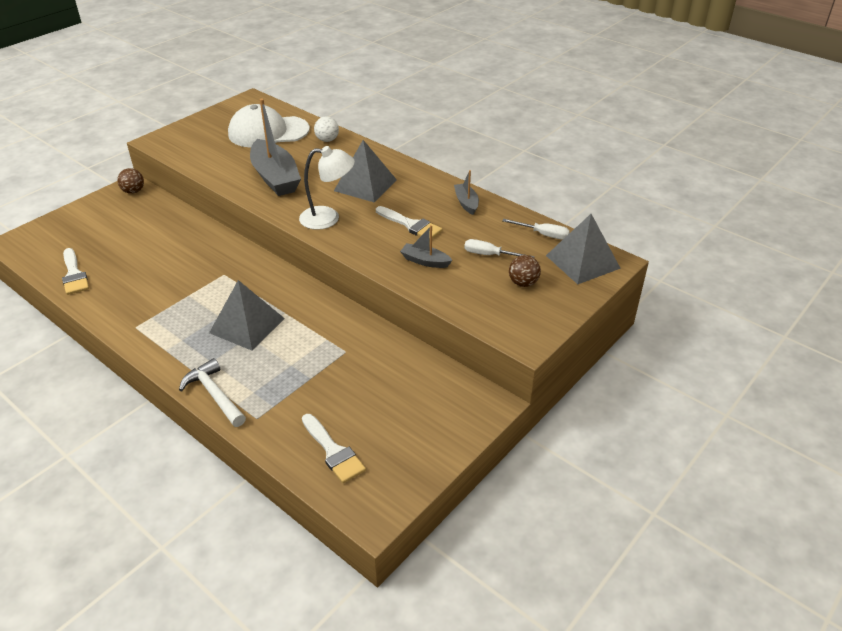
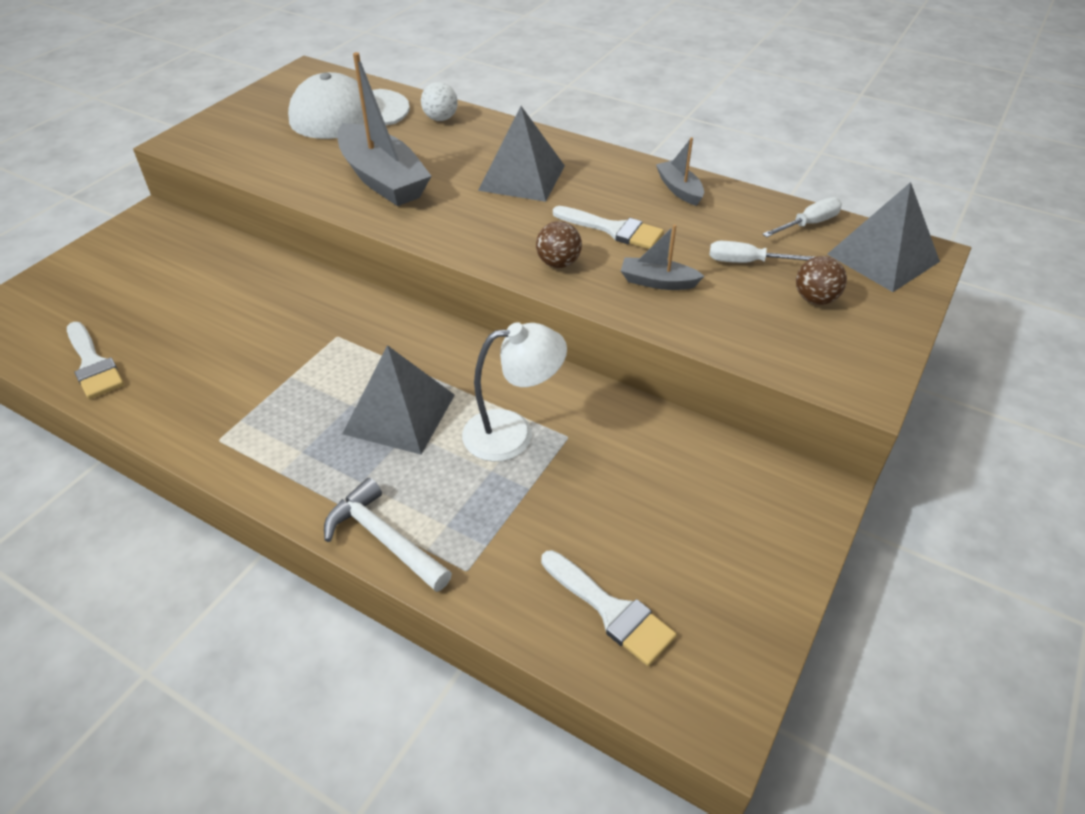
camera: 10 degrees left, 5 degrees up
brown ball [117,168,144,194] -> brown ball moved to [536,221,582,268]
white lamp [299,146,355,230] -> white lamp moved to [462,322,567,462]
white screwdriver [502,219,570,240] -> white screwdriver turned 45 degrees counterclockwise [762,197,842,237]

